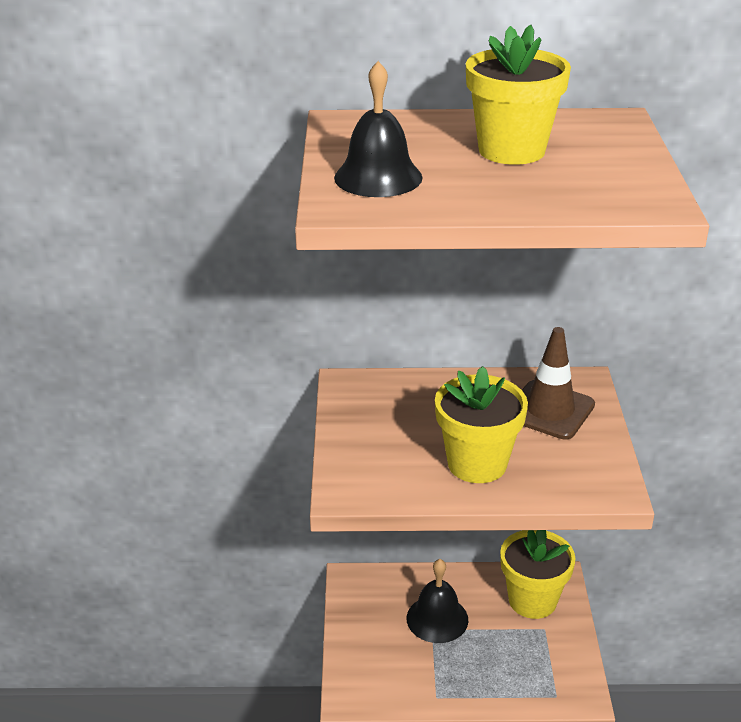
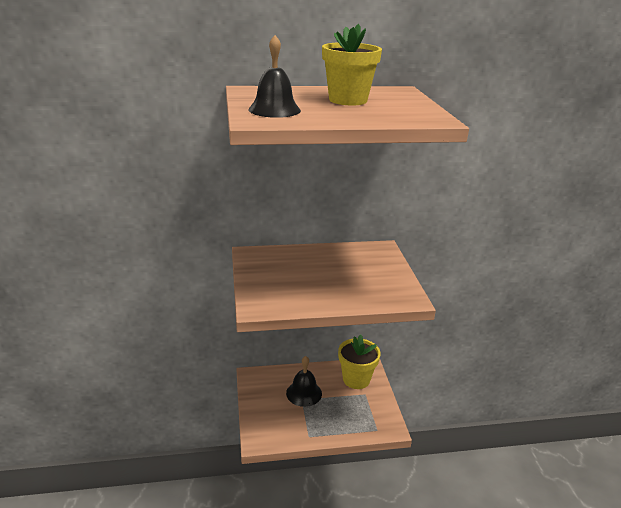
camera: 10 degrees left, 5 degrees down
yellow flower pot [435,366,528,483] -> none
brown traffic cone [522,327,595,440] -> none

